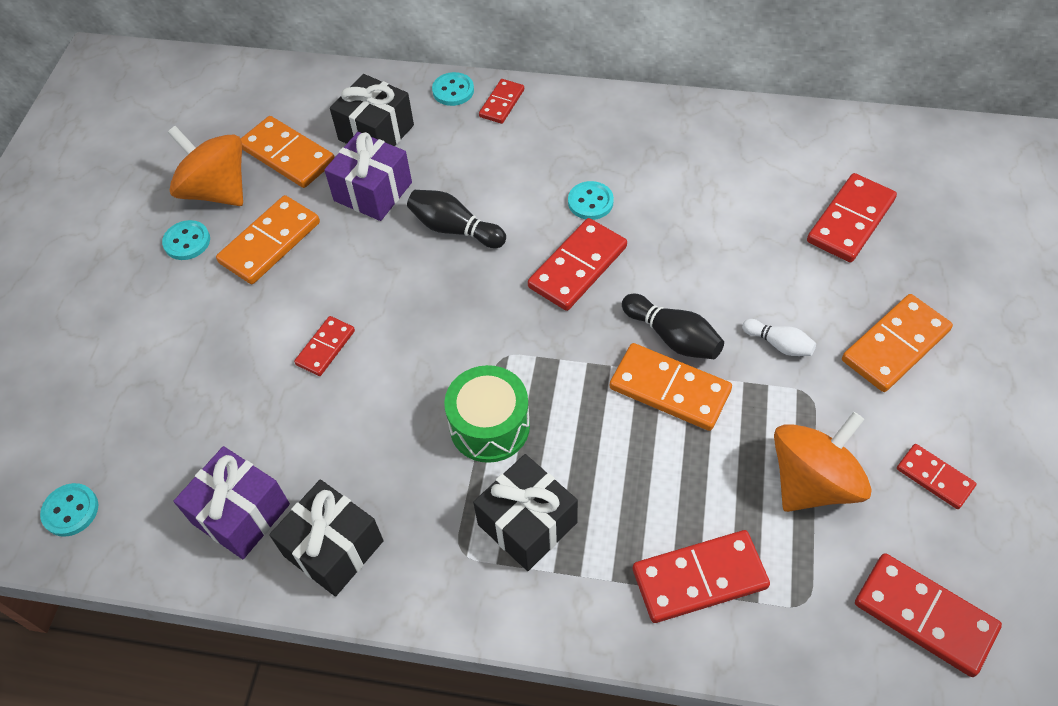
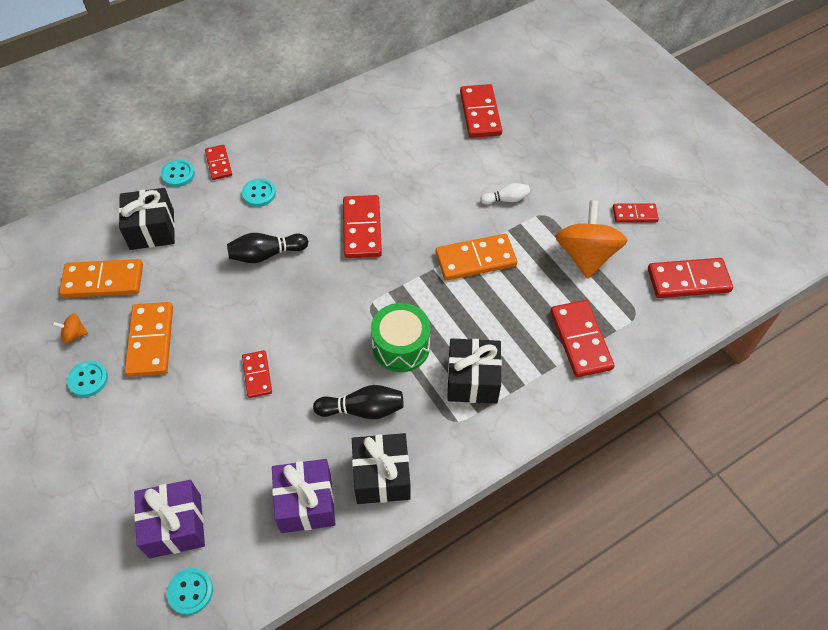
camera: 45 degrees left, 0 degrees up
orange spinning top [167,126,243,206] -> orange spinning top [52,313,88,344], size x0.43
purple gift [324,132,412,221] -> purple gift moved to [134,480,205,558]
turquoise button [568,181,614,220] -> turquoise button moved to [242,178,276,207]
black bowling pin [622,294,724,359] -> black bowling pin moved to [313,385,404,419]
red domino [633,530,770,623] -> red domino turned 45 degrees counterclockwise [550,300,614,377]
orange domino [842,294,953,392] -> none

